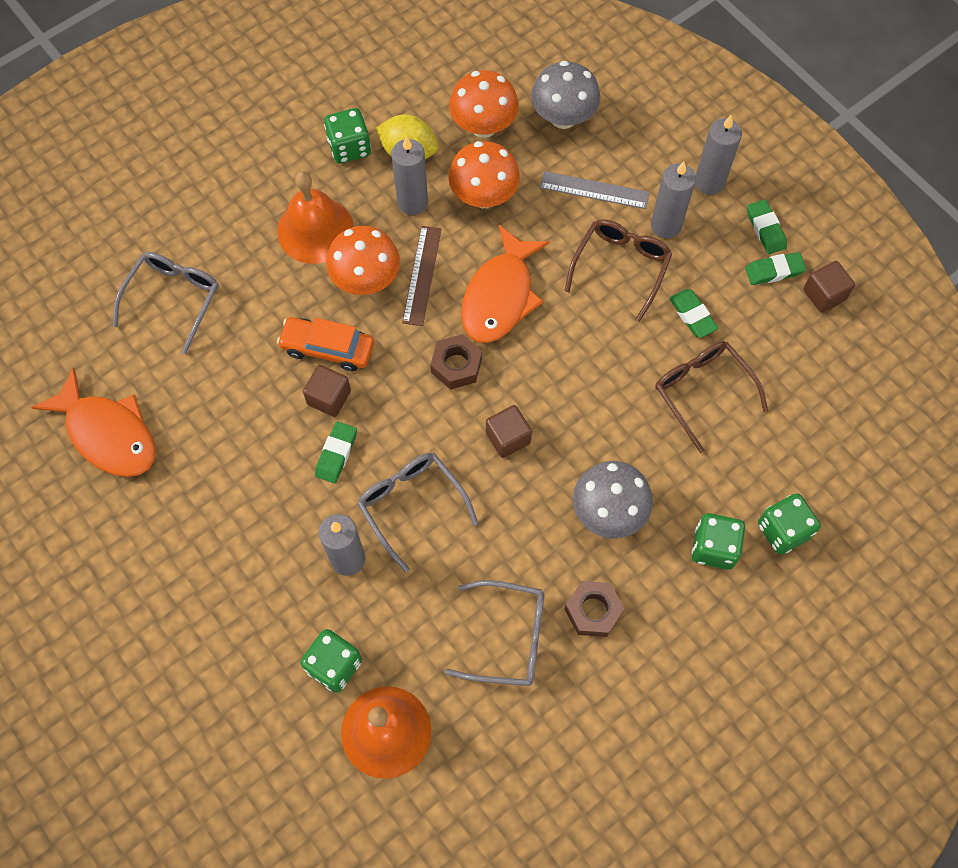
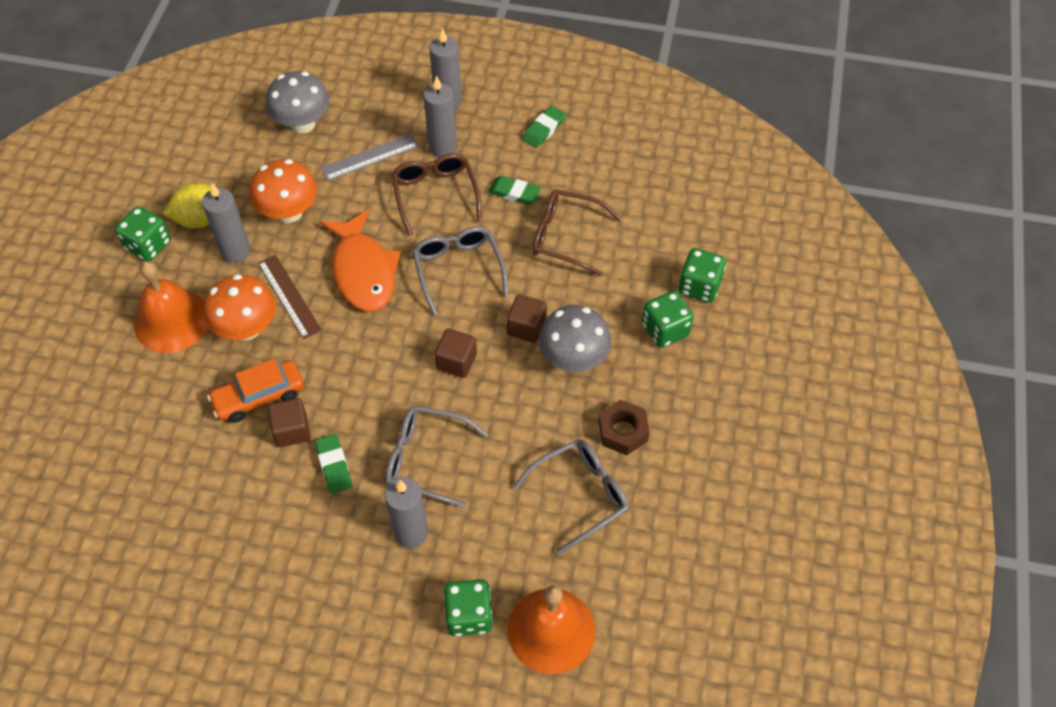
camera: 40 degrees left, 10 degrees down
orange fish [31,367,156,477] -> none
grey glasses [113,252,219,354] -> grey glasses moved to [412,226,509,316]
brown nut [430,334,482,389] -> none
orange mushroom [449,70,519,138] -> none
green eraser [747,199,787,254] -> none
brown cube [803,261,855,313] -> brown cube moved to [507,295,547,343]

